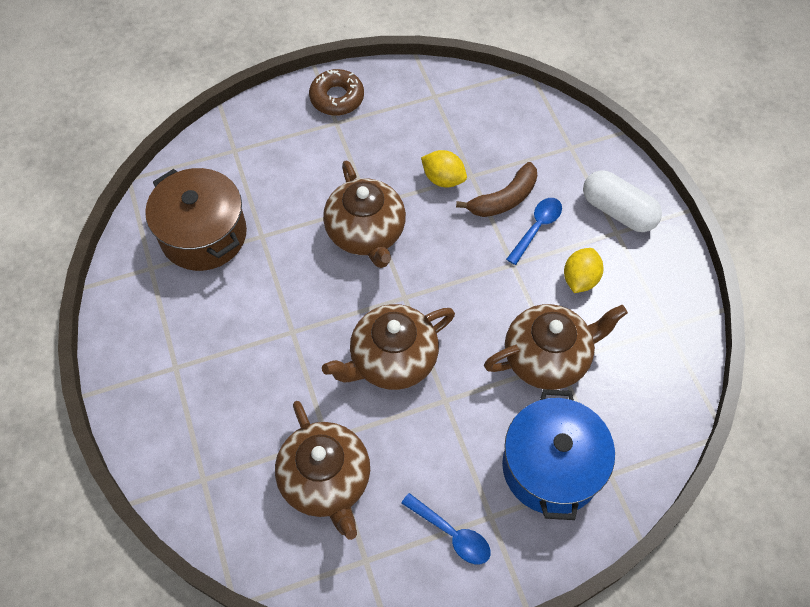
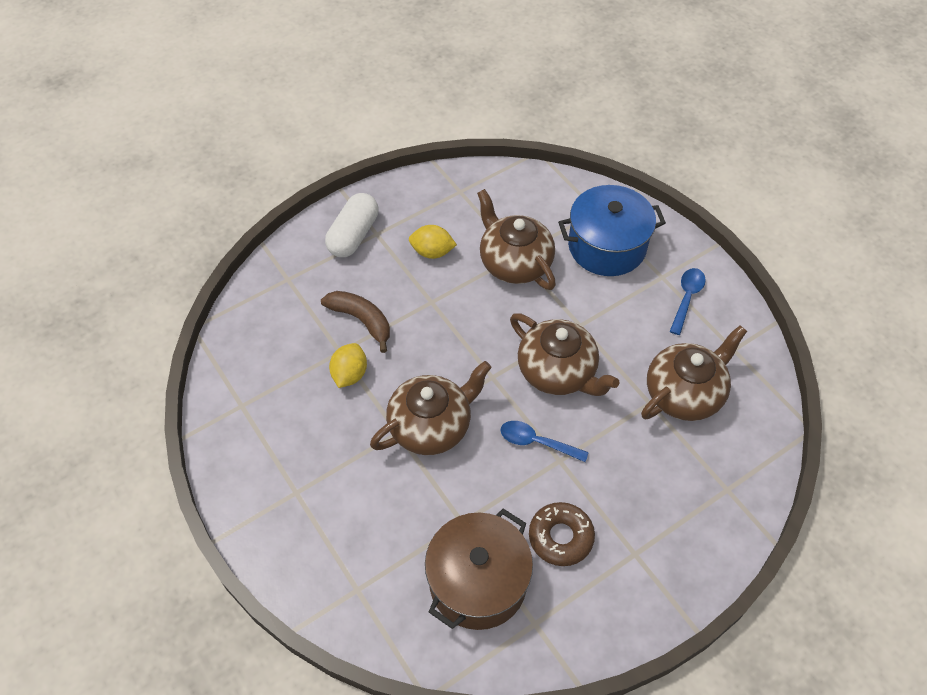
camera: 105 degrees left, 5 degrees down
brown donut [309,69,364,116] -> brown donut moved to [529,502,595,566]
blue spoon [506,198,562,265] -> blue spoon moved to [500,421,589,462]

